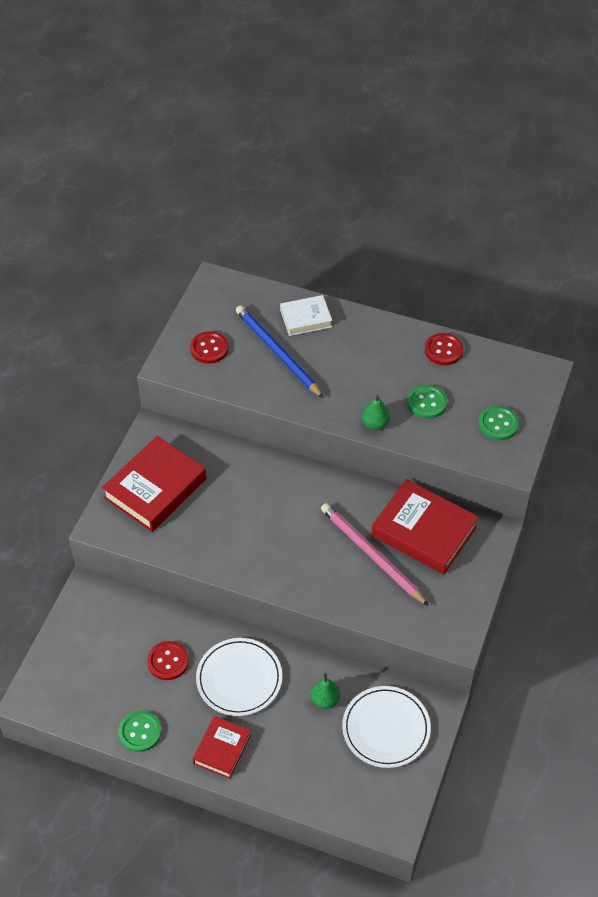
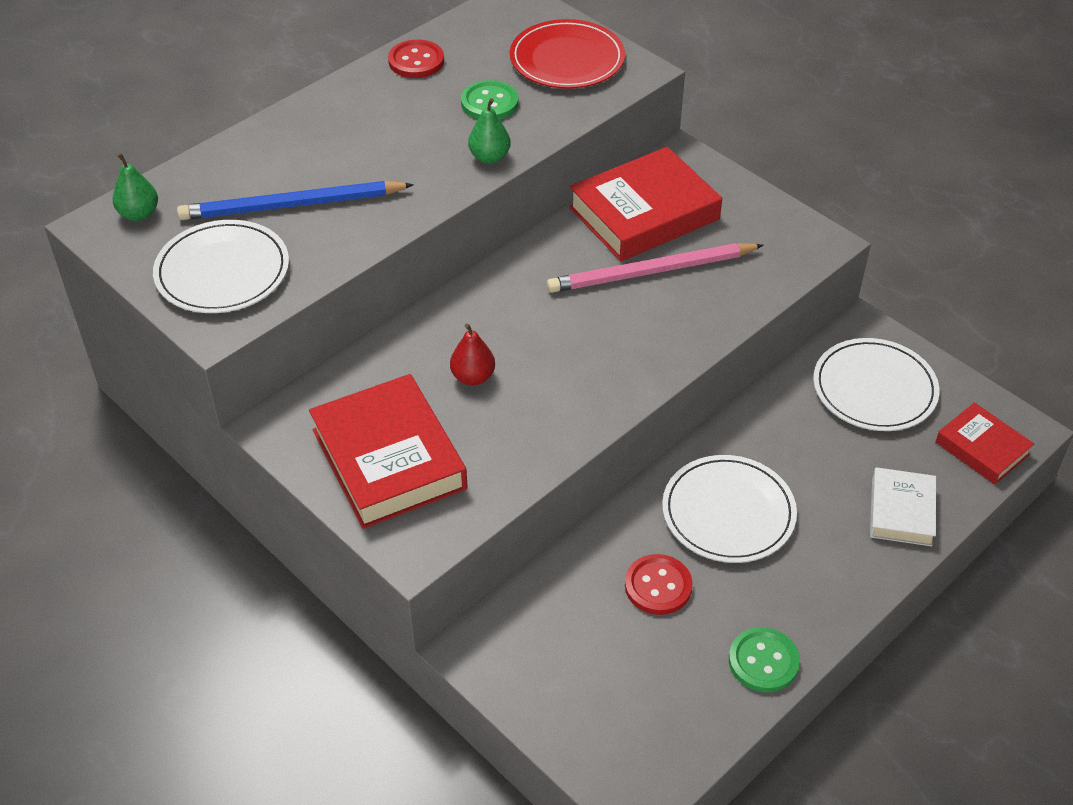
camera: 65 degrees left, 5 degrees down
red button [190,331,229,364] -> white plate [153,220,289,313]
red book [193,716,251,779] -> red book moved to [935,402,1034,485]
white book [280,295,332,336] -> white book moved to [870,467,936,546]
green pear [311,673,340,709] -> green pear moved to [113,153,158,221]
green button [478,406,519,440] -> red plate [510,19,625,89]
none -> red pear [450,323,495,386]

